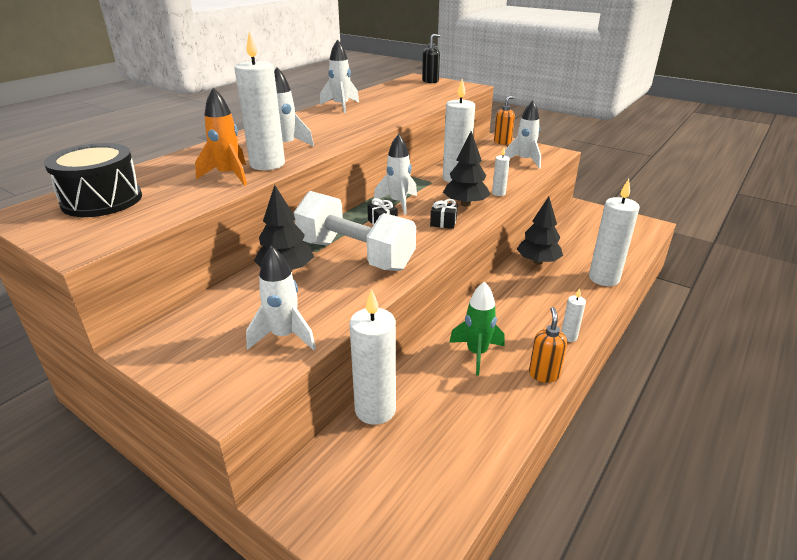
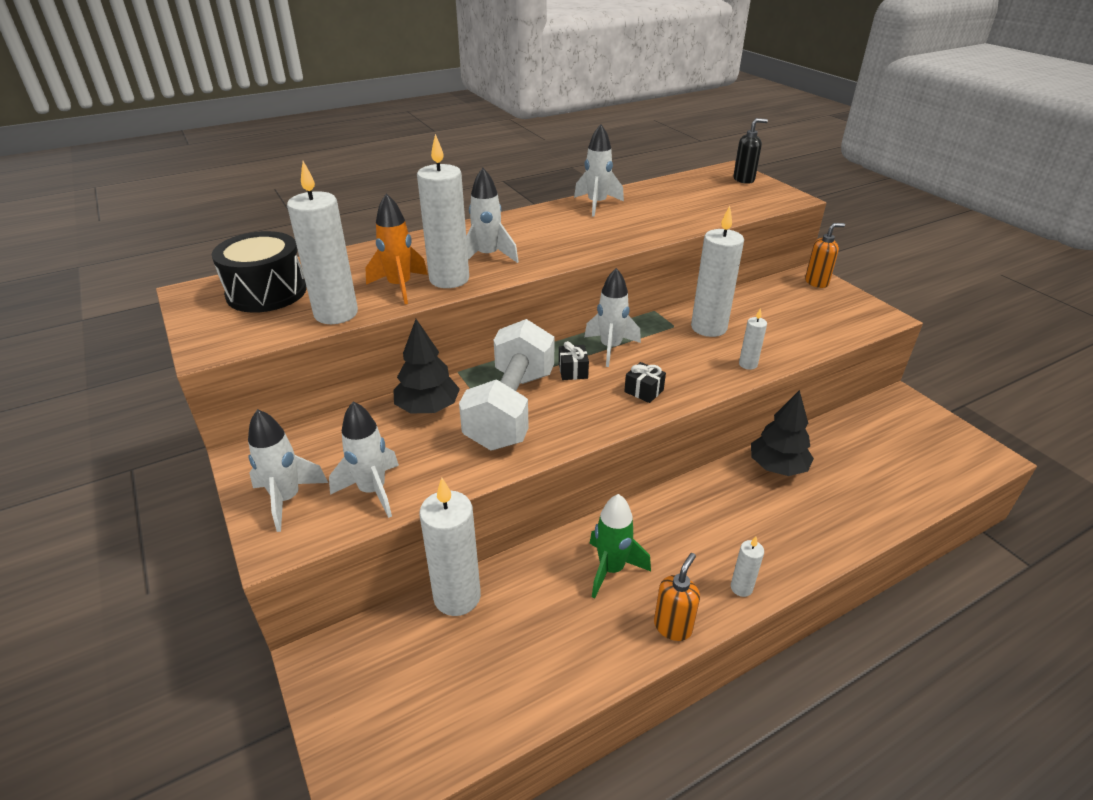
camera: 25 degrees right, 5 degrees up
white dumbbell [294,191,416,271] -> white dumbbell turned 45 degrees clockwise [459,319,554,450]
black tree [443,131,491,207] -> none
white rocket [504,100,541,169] -> white rocket moved to [248,409,328,532]
white candle [589,179,640,286] -> white candle moved to [287,161,358,324]

